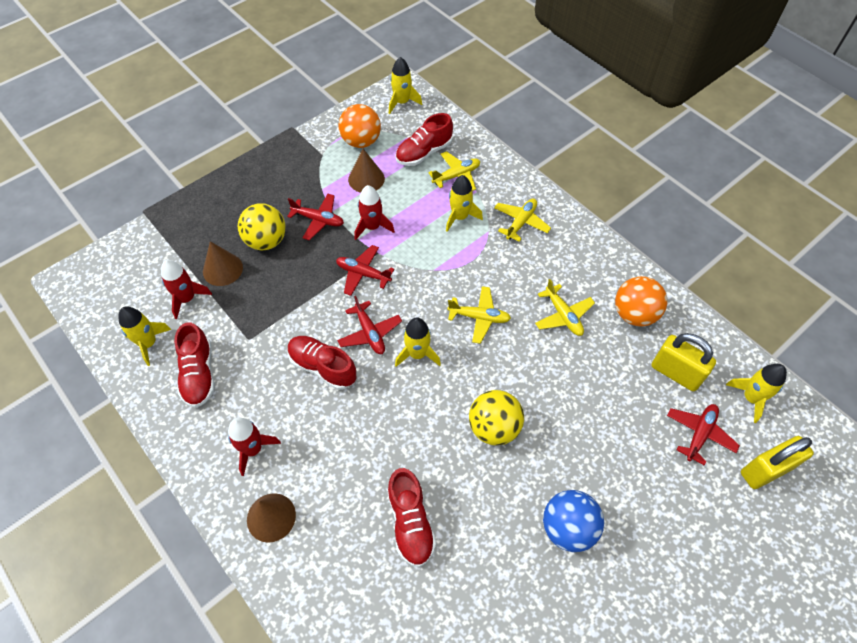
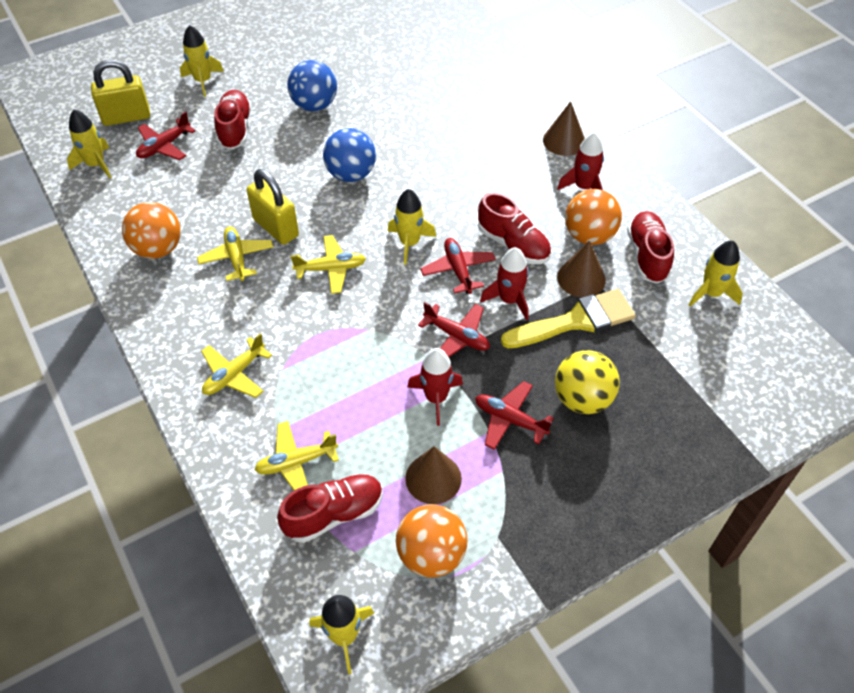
camera: 170 degrees left, 5 degrees down
red rocket [161,260,212,319] -> red rocket moved to [480,247,529,320]
brown cone [203,241,243,286] -> brown cone moved to [557,241,606,297]
red shoe [387,468,436,567] -> red shoe moved to [214,90,252,150]
yellow rocket [446,175,483,232] -> yellow rocket moved to [180,25,224,97]
yellow plane [447,286,511,344] -> yellow plane turned 150 degrees clockwise [291,235,366,294]
yellow ball [469,390,524,446] -> blue ball [323,128,376,182]
yellow padlock [651,333,716,391] -> yellow padlock moved to [246,169,299,245]
none -> yellow brush [501,289,636,348]
none -> orange ball [565,189,622,245]

